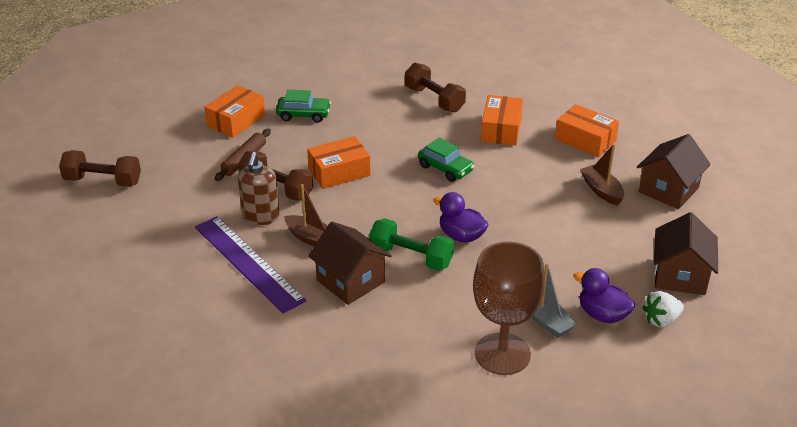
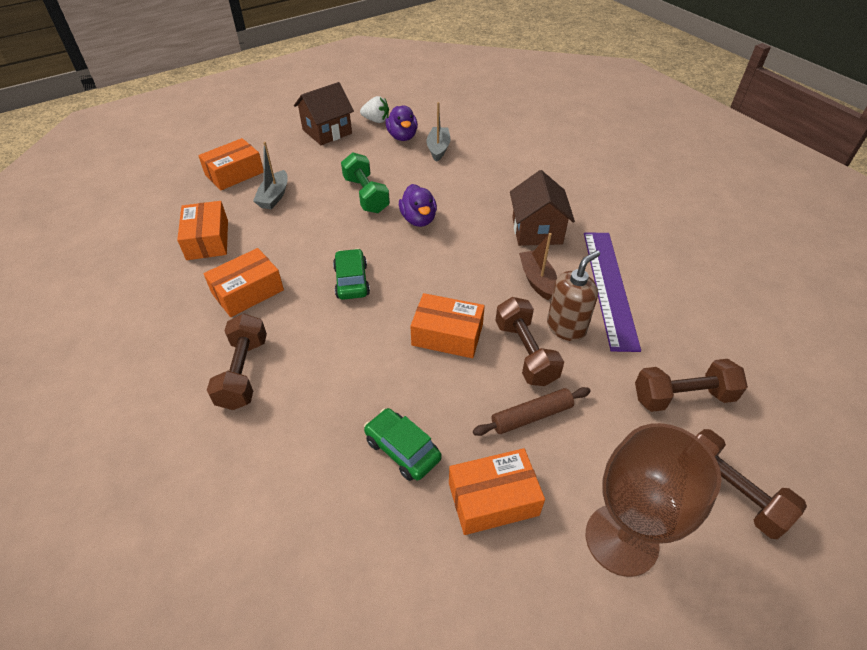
camera: 140 degrees left, 10 degrees up
green dumbbell [369,218,454,271] -> green dumbbell moved to [341,152,390,213]
brown goblet [473,242,545,375] -> brown goblet moved to [586,423,722,577]
brown boat [580,144,624,206] -> grey boat [253,142,288,210]
brown house [637,134,711,209] -> orange box [198,138,263,190]
none -> brown dumbbell [635,359,748,412]

